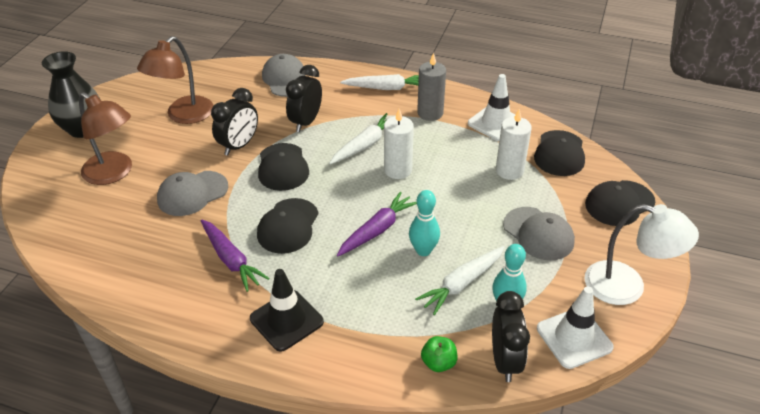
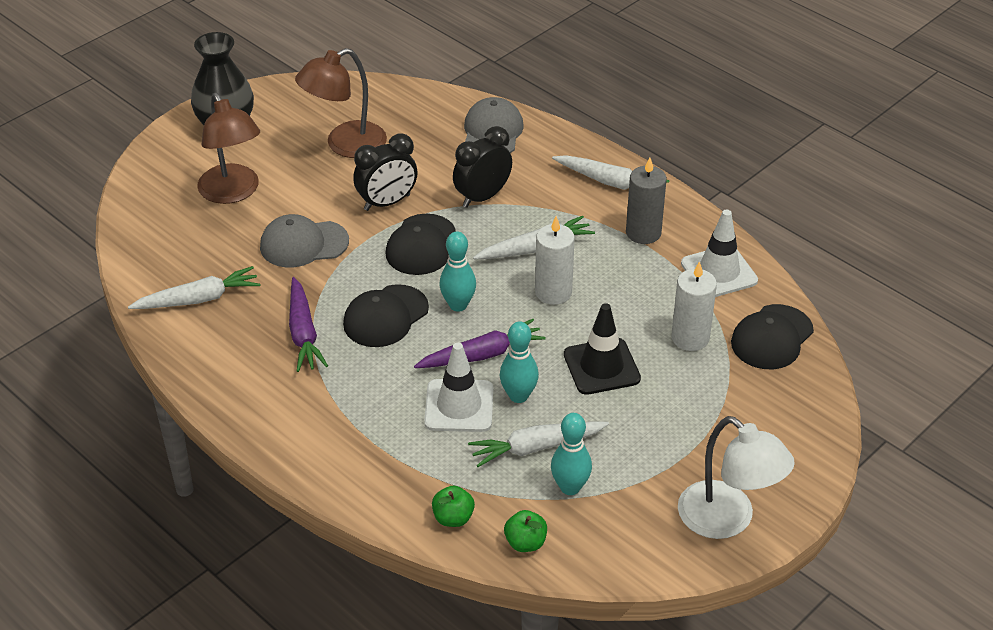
camera: 25 degrees right, 0 degrees up
black traffic cone [250,269,324,352] -> black traffic cone moved to [564,303,641,395]
black clock [492,291,530,382] -> green apple [504,510,547,552]
grey cap [503,207,575,260] -> none
white traffic cone [537,286,614,369] -> white traffic cone moved to [424,343,493,432]
black cap [585,180,655,226] -> none
none -> white carrot [128,266,260,309]
none -> turquoise bowling pin [440,232,476,312]

